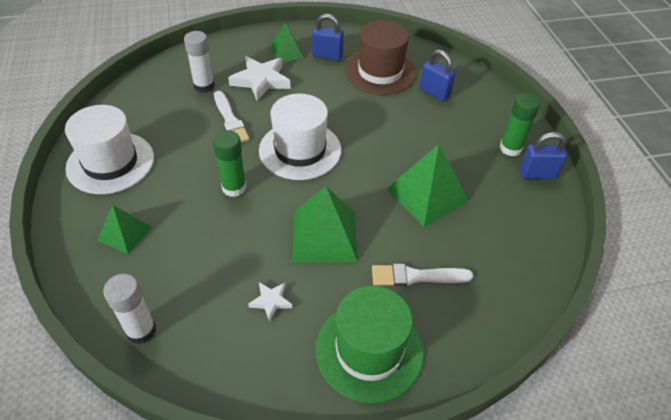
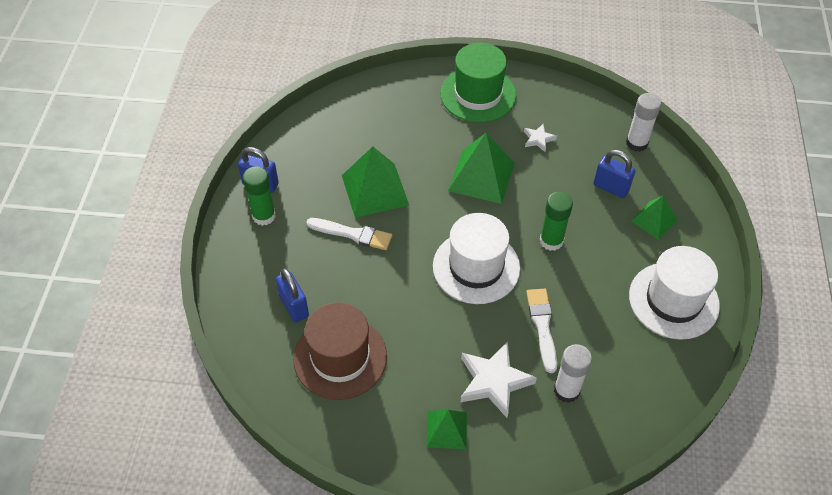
camera: 160 degrees left, 5 degrees up
blue padlock [312,14,344,61] -> blue padlock moved to [594,150,635,198]
white brush [372,264,473,286] -> white brush moved to [307,218,392,250]

